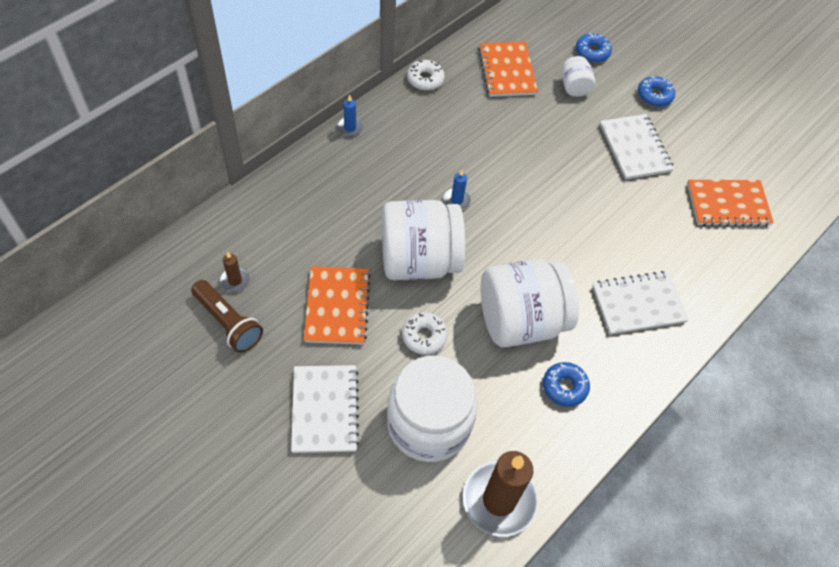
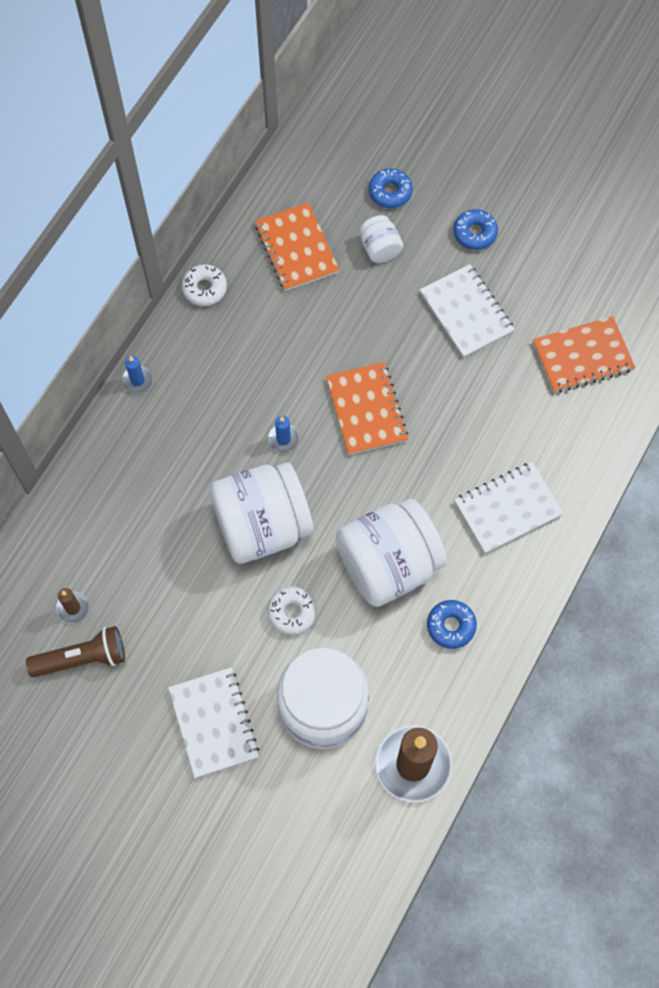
camera: 10 degrees left, 10 degrees up
brown flashlight [191,280,263,353] -> brown flashlight turned 45 degrees counterclockwise [26,626,125,677]
orange notebook [304,266,370,345] -> orange notebook moved to [326,362,408,455]

